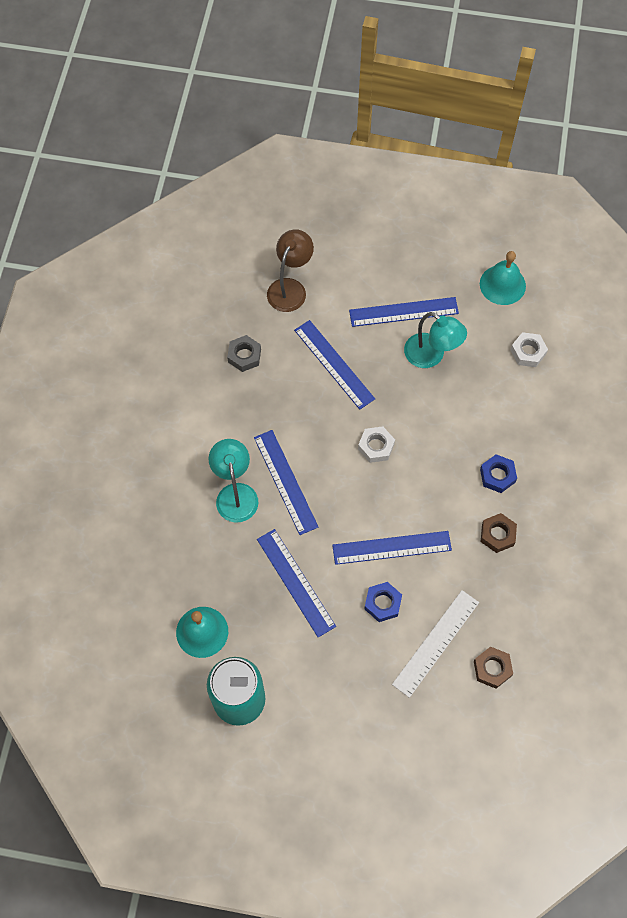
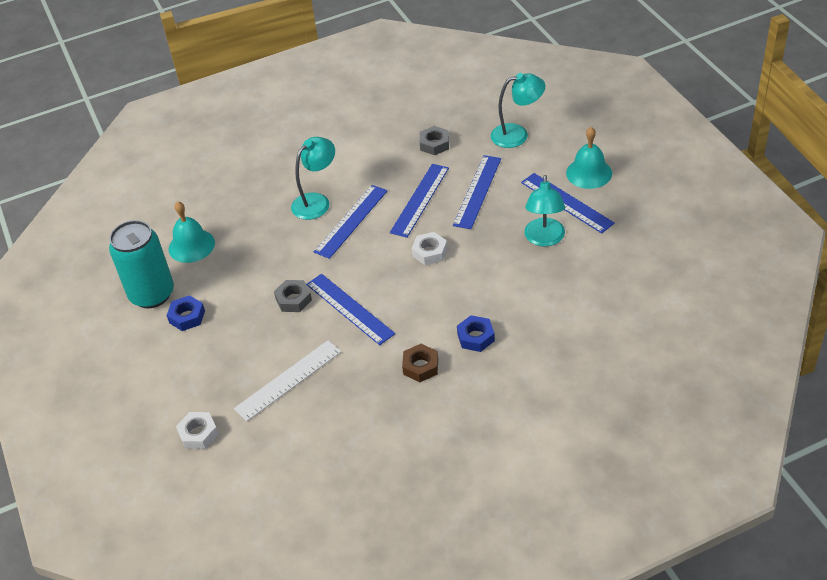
camera: 60 degrees right, 20 degrees down
blue ruler [257,529,336,637] -> blue ruler moved to [390,164,449,238]
brown lamp [267,229,314,312] -> turquoise lamp [491,73,545,148]
blue nut [364,582,402,622] -> blue nut moved to [166,295,205,331]
white ruler [392,590,479,698] -> white ruler turned 45 degrees counterclockwise [234,340,341,421]
brown nut [474,647,513,689] -> none
turquoise bell [480,251,526,305] -> turquoise bell moved to [566,127,612,189]
white nut [510,332,548,367] -> white nut moved to [176,412,218,449]
none -> grey nut [274,280,312,312]

